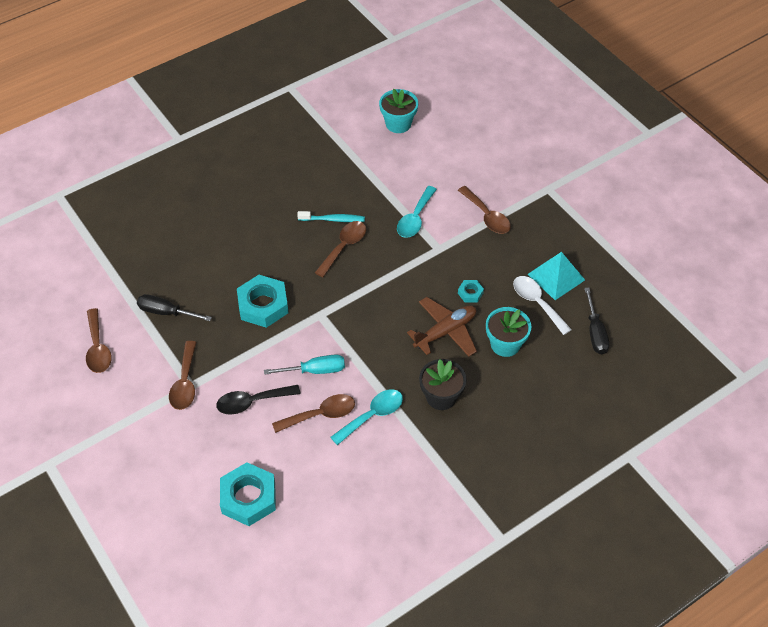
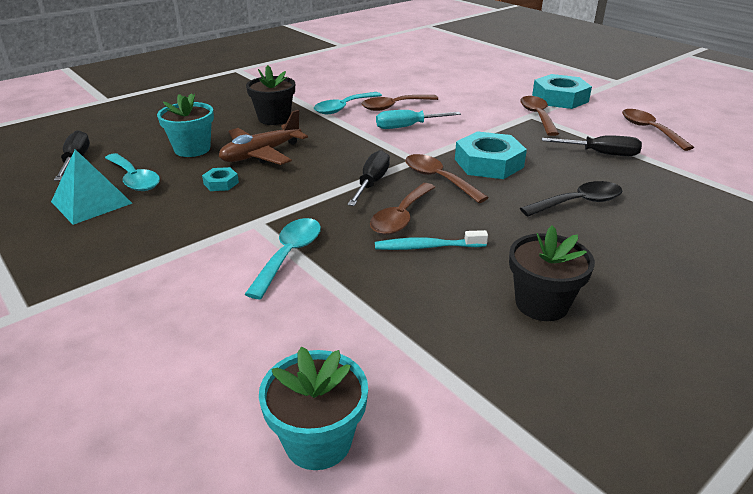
camera: 175 degrees right, 20 degrees down
black spoon [216,385,301,415] -> black spoon moved to [520,181,622,217]
turquoise nut [220,462,276,526] -> turquoise nut moved to [532,74,592,109]
brown spoon [458,186,511,234] -> brown spoon moved to [405,154,489,203]
white spoon [513,276,572,335] -> turquoise spoon [105,153,160,191]
none -> black screwdriver [347,150,390,206]
none -> black flower pot [509,225,595,321]

